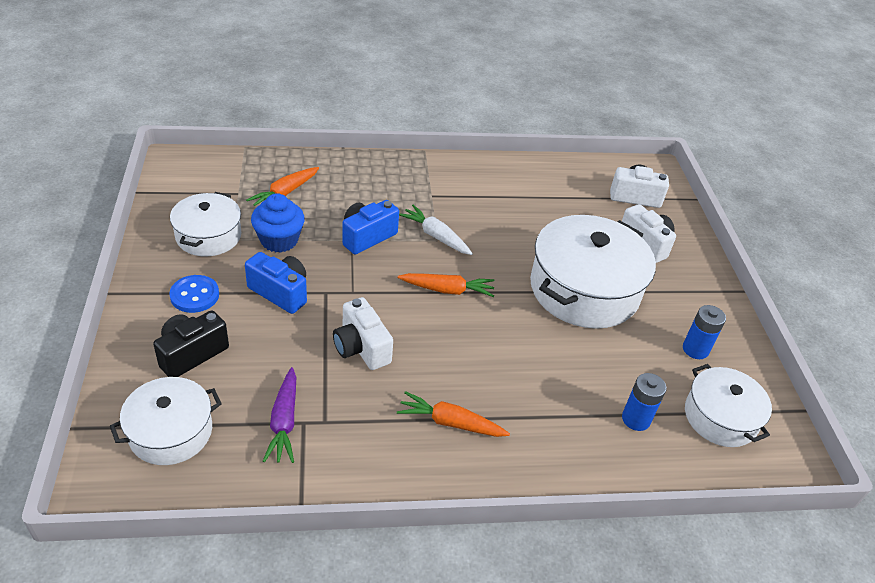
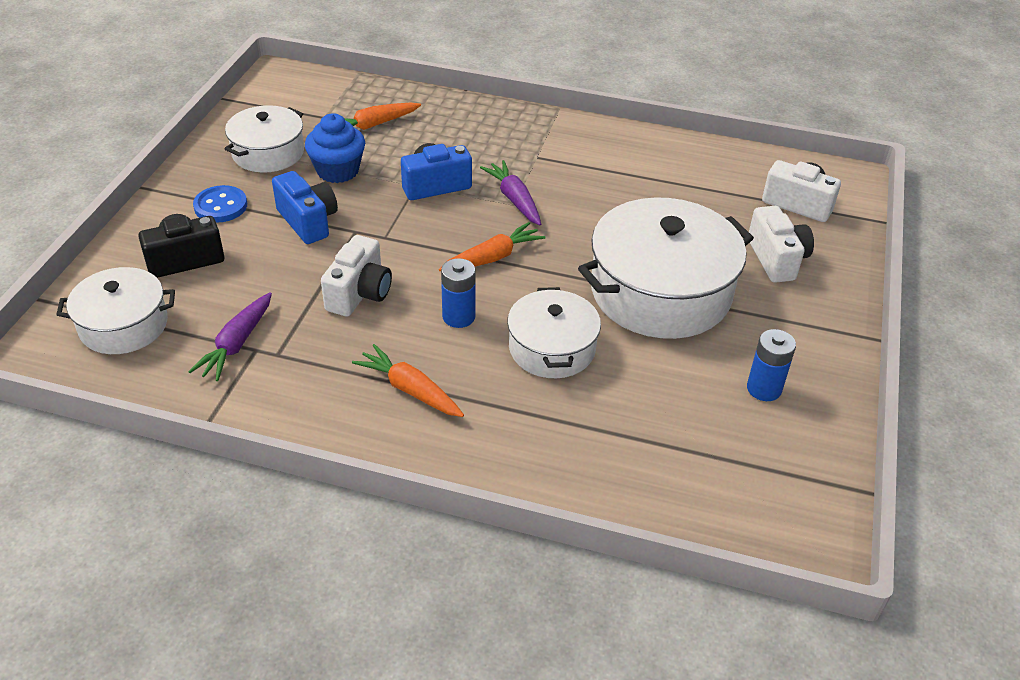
camera: 25 degrees right, 0 degrees up
white camera [333,297,393,370] -> white camera turned 150 degrees counterclockwise [321,235,392,317]
orange carrot [398,273,494,297] -> orange carrot turned 60 degrees counterclockwise [439,222,545,271]
white carrot [399,205,473,255] -> purple carrot [480,160,541,225]
blue battery [622,373,667,431] -> blue battery moved to [441,258,476,328]
white pot [685,364,772,447] -> white pot moved to [507,287,601,378]

